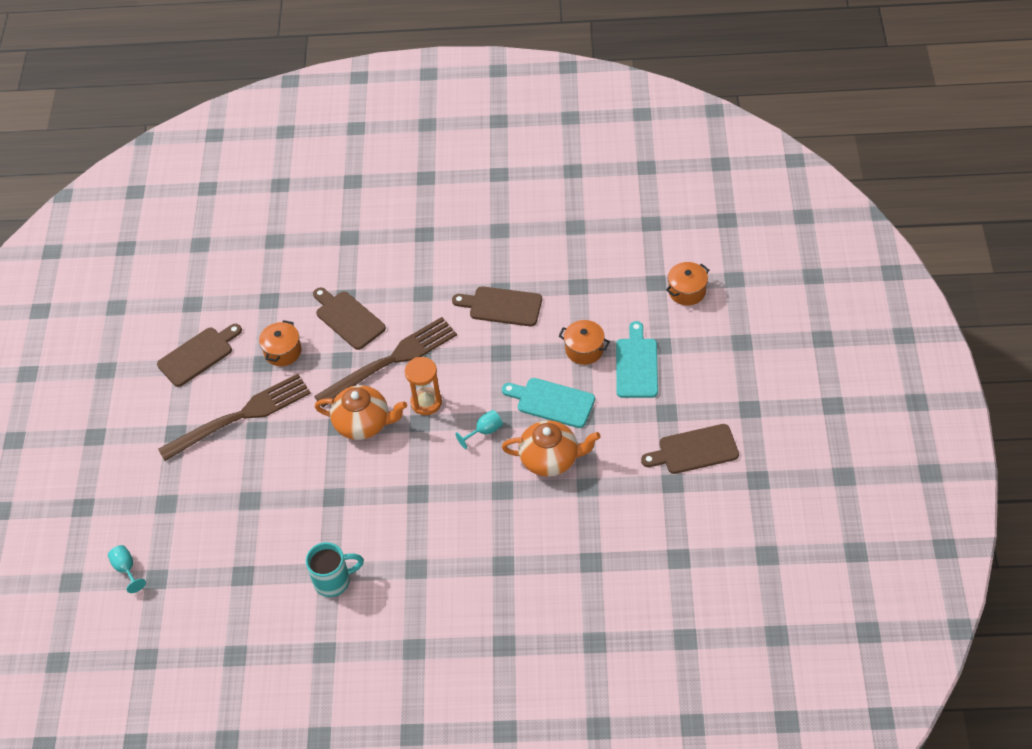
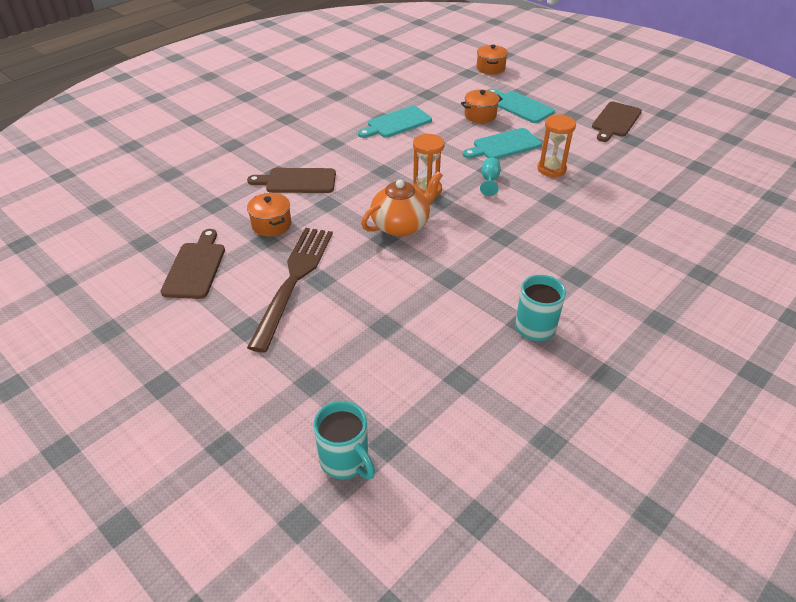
camera: 50 degrees left, 10 degrees down
turquoise goblet [108,545,146,593] -> turquoise mug [313,401,375,479]
brown fork [314,317,457,408] -> none
brown cutting board [452,286,542,326] -> turquoise cutting board [358,106,432,138]
orange teapot [502,420,601,477] -> orange hourglass [537,114,576,177]

